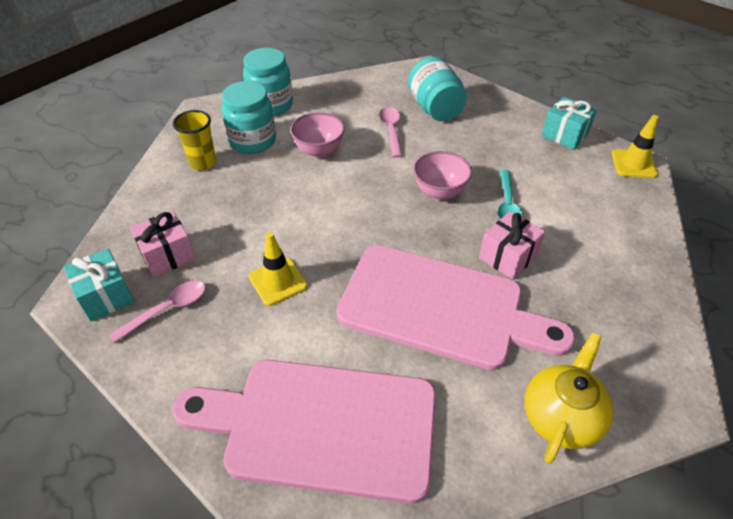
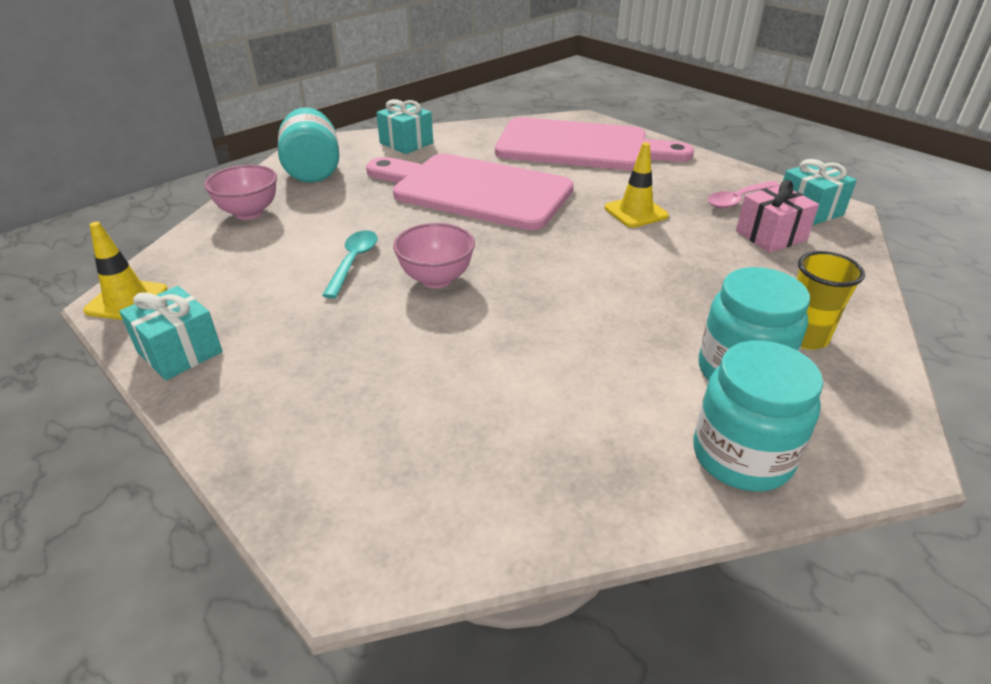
camera: 175 degrees left, 10 degrees down
pink bowl [290,112,345,158] -> pink bowl moved to [204,165,277,220]
pink spoon [379,107,402,158] -> none
turquoise jar [408,57,467,121] -> turquoise jar moved to [278,107,339,183]
pink gift [479,211,546,280] -> none
yellow teapot [525,333,613,464] -> turquoise gift [376,99,433,154]

